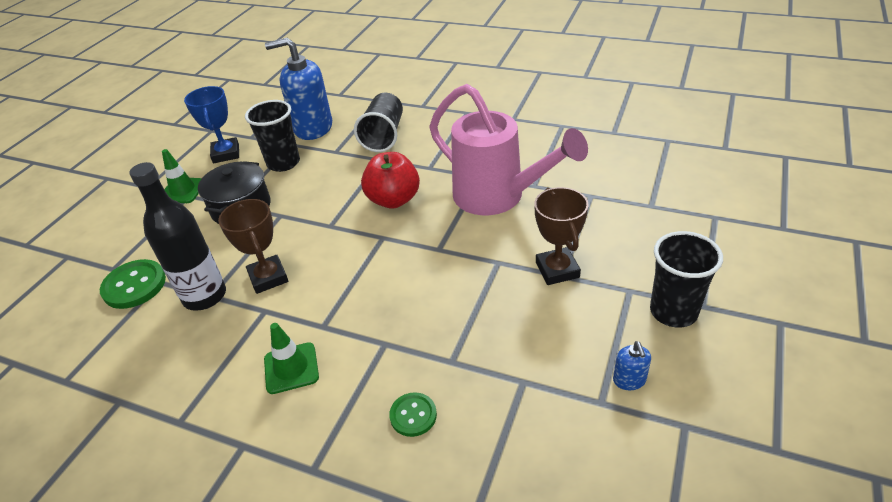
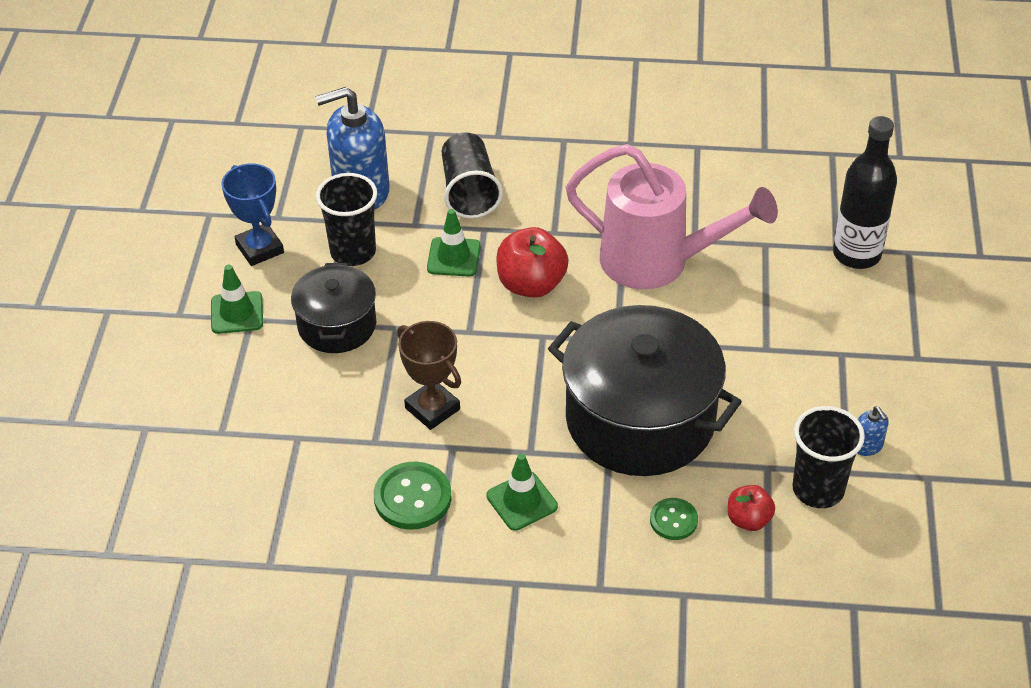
camera: 20 degrees left, 5 degrees up
green button [100,259,166,309] -> green button moved to [374,461,451,530]
black bottle [129,162,226,311] -> black bottle moved to [833,116,897,269]
brown trophy [534,187,589,285] -> none
black cup [650,231,723,328] -> black cup moved to [793,406,865,508]
none -> green traffic cone [427,209,481,277]
none -> black pot [548,305,742,476]
none -> red apple [728,485,775,531]

